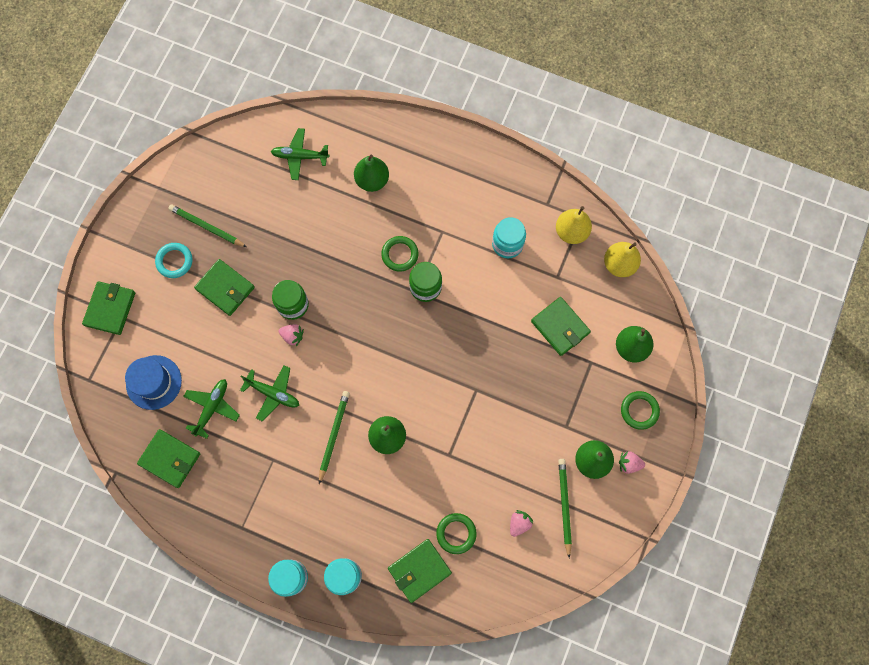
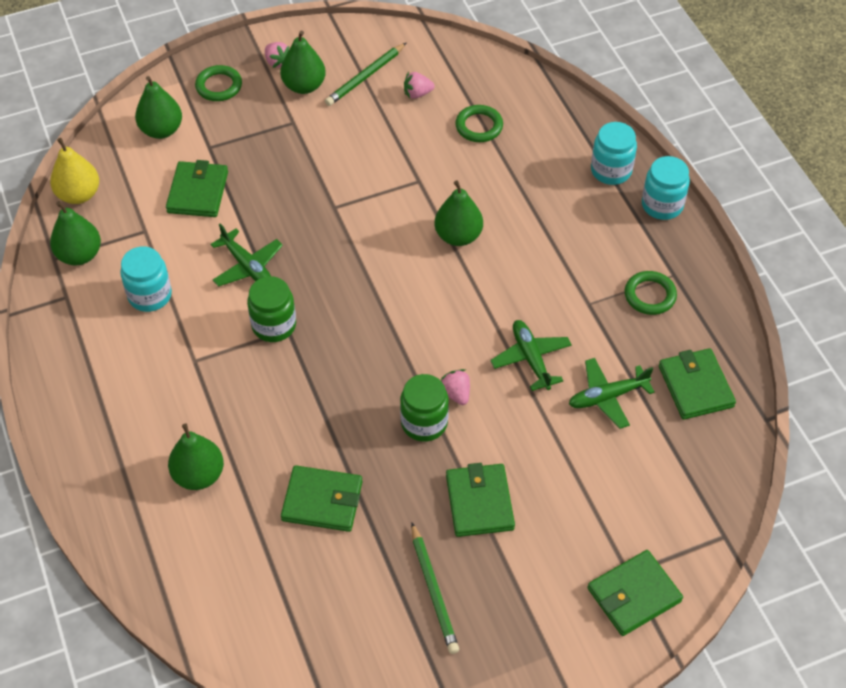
camera: 135 degrees left, 20 degrees down
blue hat [125,355,182,410] -> none
turquoise ring [155,243,192,278] -> none
green plane [271,128,329,180] -> green plane moved to [211,224,283,287]
green pencil [319,391,350,484] -> none
green ring [381,236,419,271] -> green ring moved to [625,271,677,315]
green wallet [388,539,452,603] -> green wallet moved to [281,465,362,532]
yellow pear [556,206,592,244] -> green pear [50,201,101,266]

